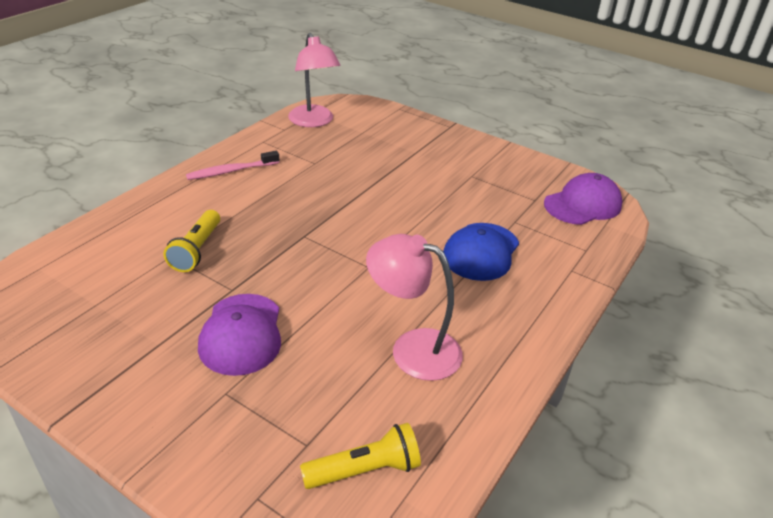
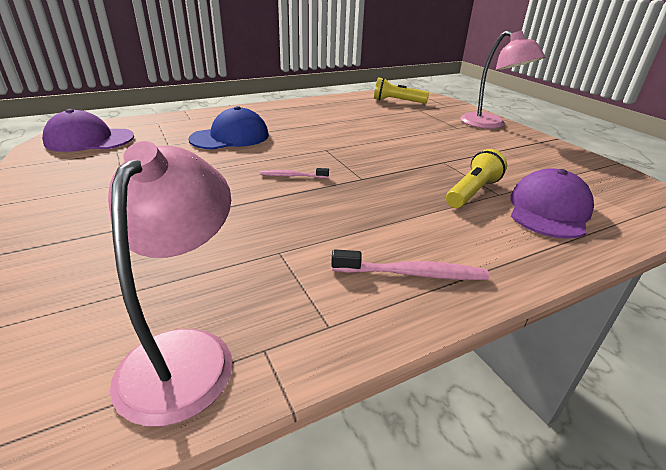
camera: 150 degrees left, 5 degrees down
purple cap [198,294,281,376] -> purple cap moved to [510,168,594,239]
pink lamp [366,234,463,381] -> pink lamp moved to [460,31,545,129]
none -> pink toothbrush [260,168,329,178]

